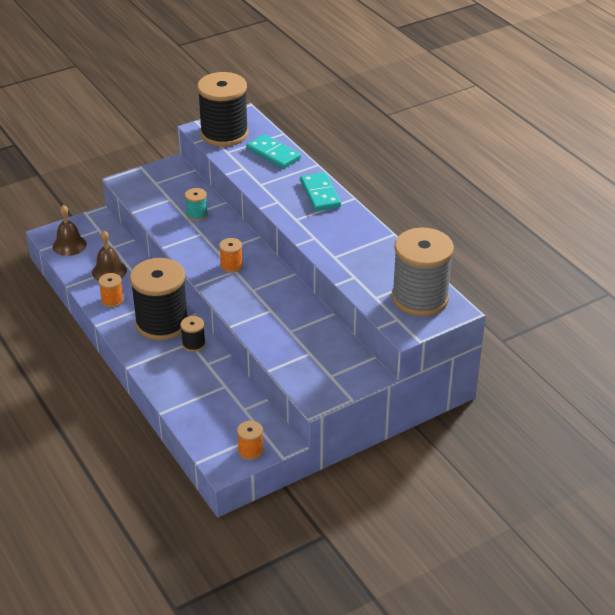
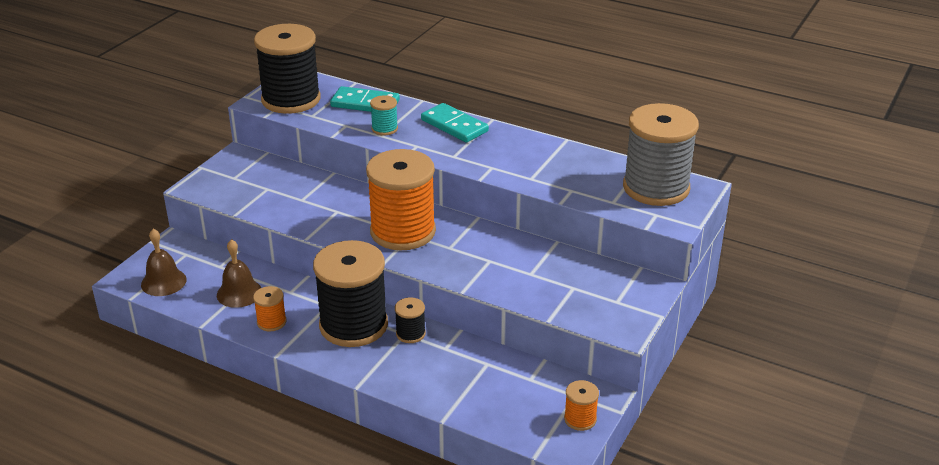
camera: 30 degrees left, 5 degrees down
turquoise spool [185,188,208,221] -> turquoise spool moved to [370,95,398,135]
orange spool [219,238,243,273] -> orange spool [366,149,436,250], size x2.33

